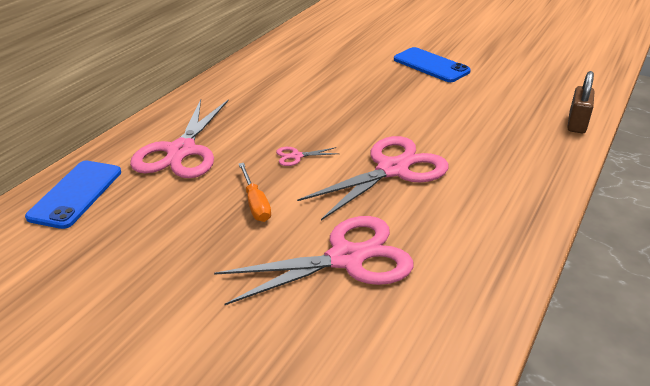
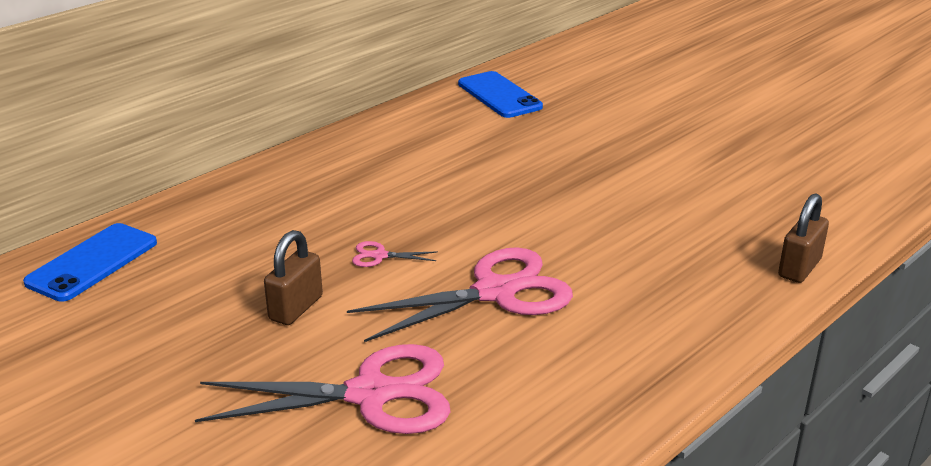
camera: 15 degrees right, 5 degrees down
pink scissors [130,99,229,178] -> none
orange screwdriver [239,163,271,222] -> brown padlock [264,230,323,325]
blue phone [394,47,471,82] -> blue phone moved to [458,71,543,118]

